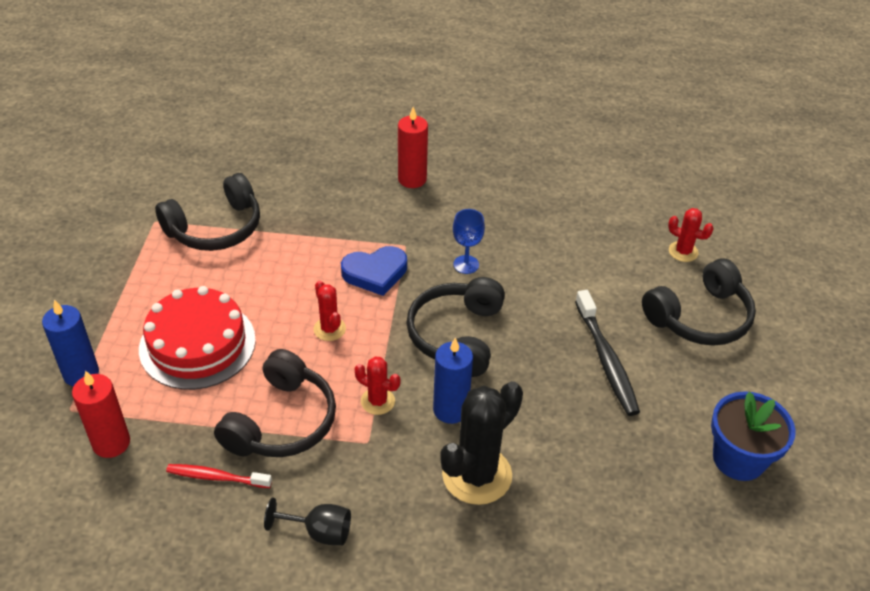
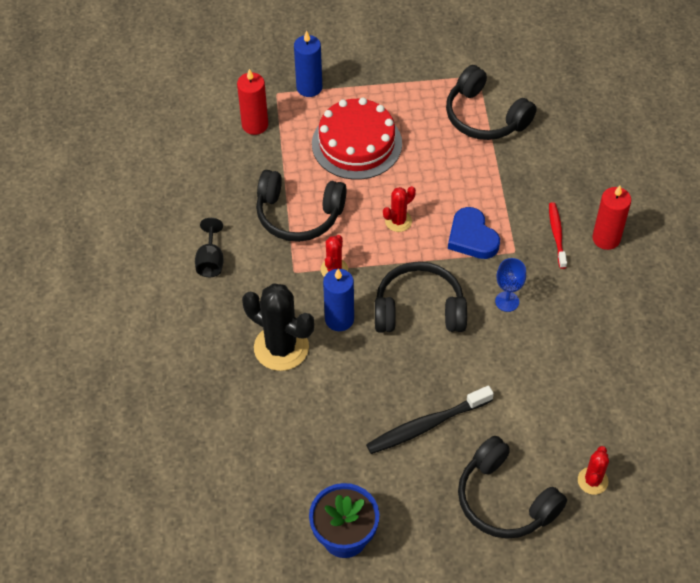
camera: 80 degrees right, 10 degrees up
red toothbrush [166,464,272,488] -> red toothbrush moved to [549,202,567,269]

